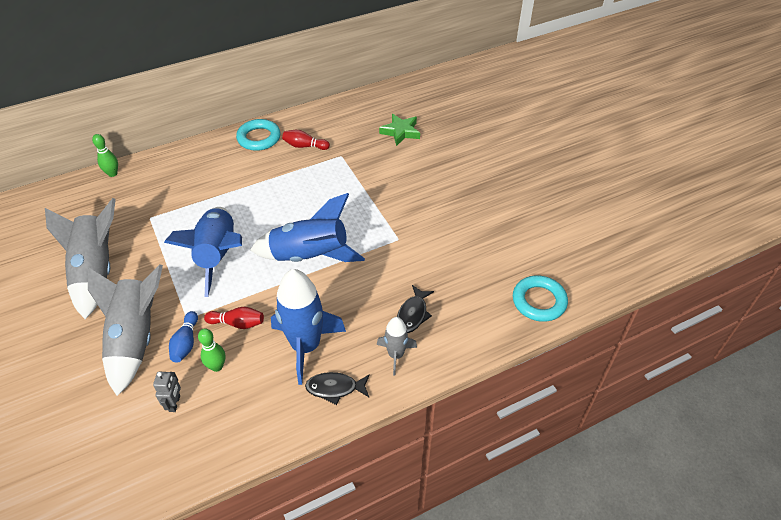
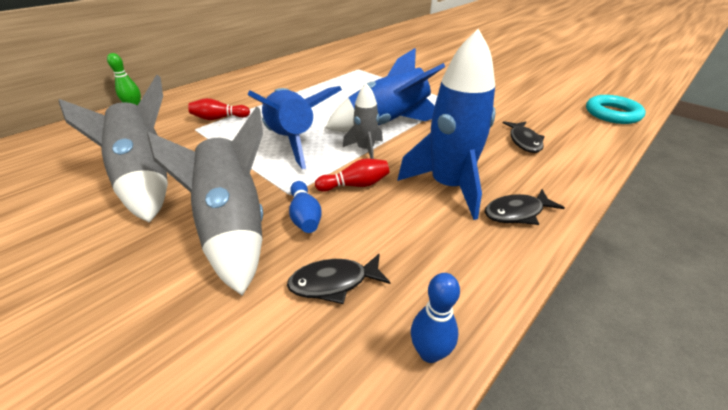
camera: 20 degrees left, 10 degrees down
grey robot [153,372,181,412] -> black fish [287,253,391,304]
green bowling pin [198,329,226,372] -> none
turquoise ring [236,119,281,151] -> none
red bowling pin [282,130,330,150] -> red bowling pin moved to [188,98,250,120]
grey rocket [377,317,417,376] -> grey rocket moved to [343,83,383,159]
green star [379,114,420,146] -> none
none -> blue bowling pin [411,273,460,363]

